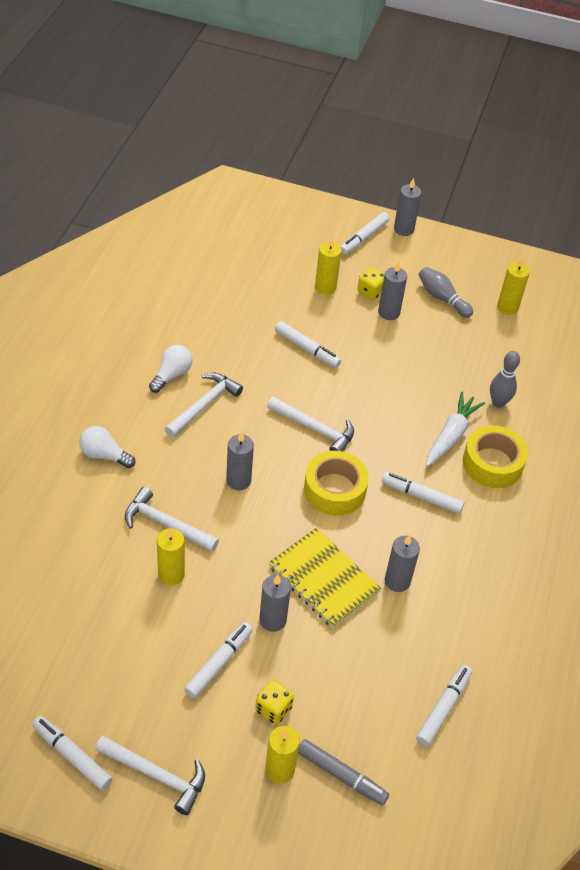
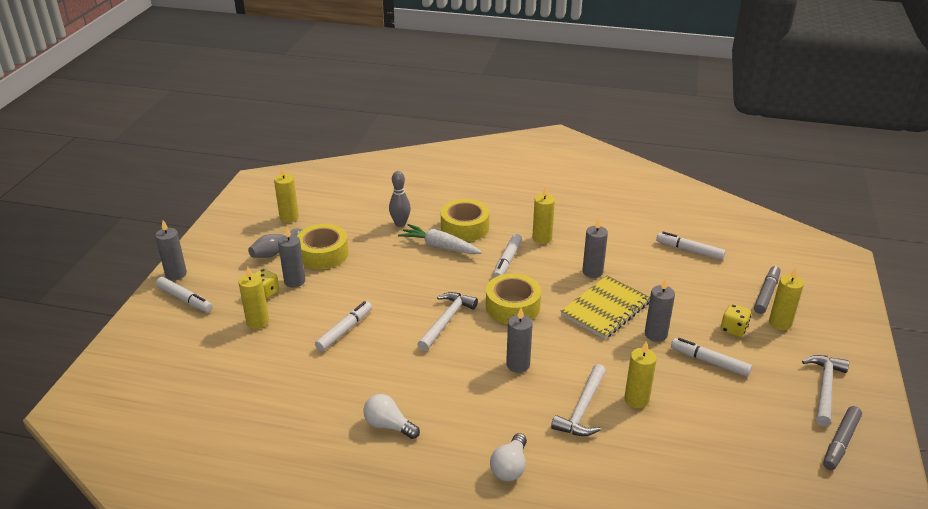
camera: 90 degrees left, 15 degrees down
white marker [32,716,112,790] -> grey marker [823,406,862,470]
white hammer [165,373,243,438] -> none
none -> yellow tape [297,224,349,269]
none -> yellow candle [532,186,555,244]

